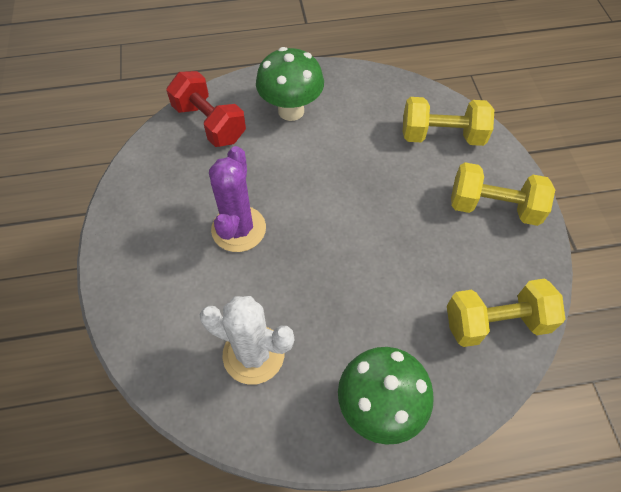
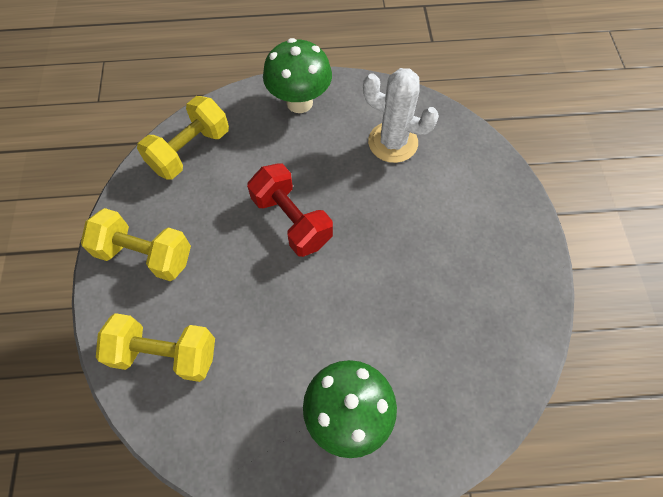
camera: 175 degrees left, 5 degrees up
red dumbbell [166,71,246,147] -> red dumbbell moved to [247,163,333,257]
purple cactus [209,146,266,252] -> none
yellow dumbbell [447,278,565,347] -> yellow dumbbell turned 45 degrees counterclockwise [137,96,229,179]

